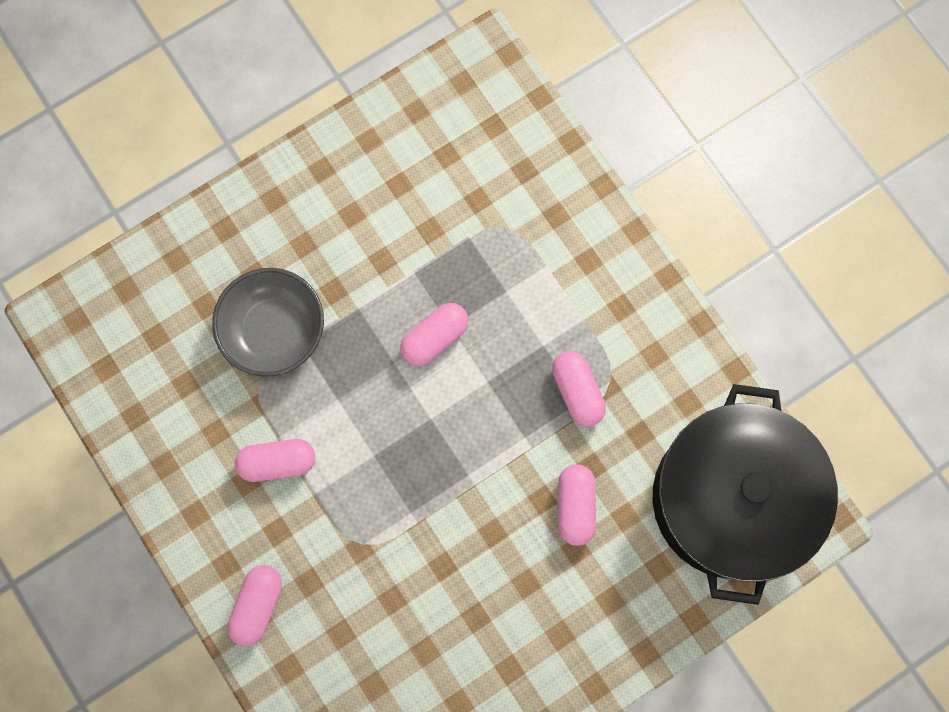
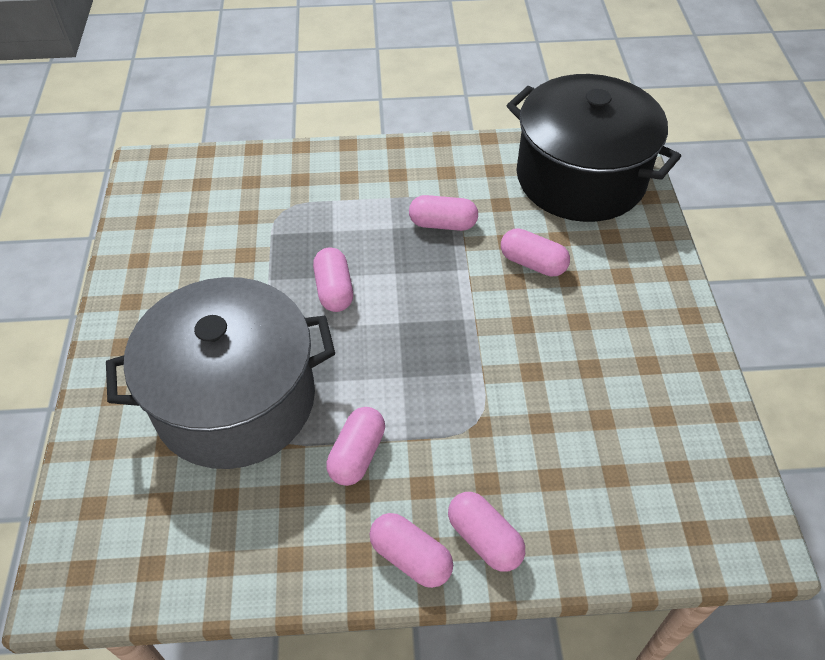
camera: 60 degrees left, 25 degrees down
grey bowl [212,268,324,377] -> grey pot [106,277,335,469]
none -> pink capsule [370,513,453,588]

